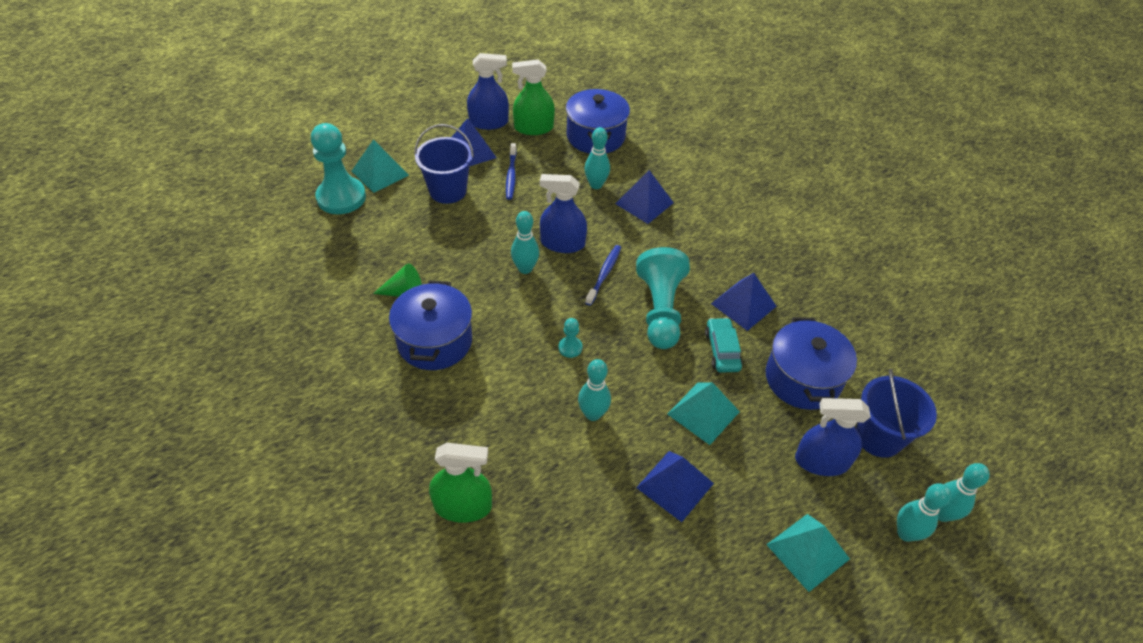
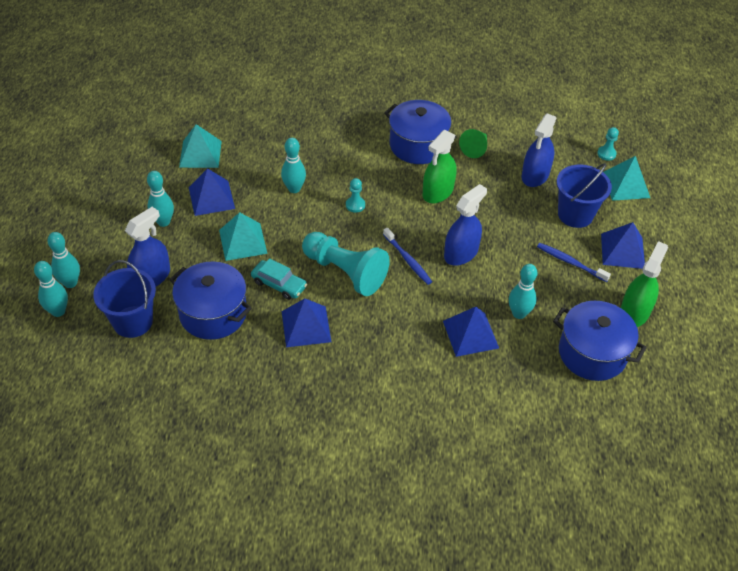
camera: 125 degrees right, 0 degrees up
turquoise pawn [311,123,366,214] -> turquoise pawn [597,127,619,161], size x0.43
green spray bottle [429,443,492,523] -> green spray bottle moved to [423,130,456,203]
blue spray bottle [467,53,509,130] -> blue spray bottle moved to [522,113,556,187]
turquoise bowling pin [511,211,539,274] -> turquoise bowling pin moved to [147,171,174,227]
turquoise pyramid [766,514,850,592] -> turquoise pyramid moved to [179,124,222,168]

